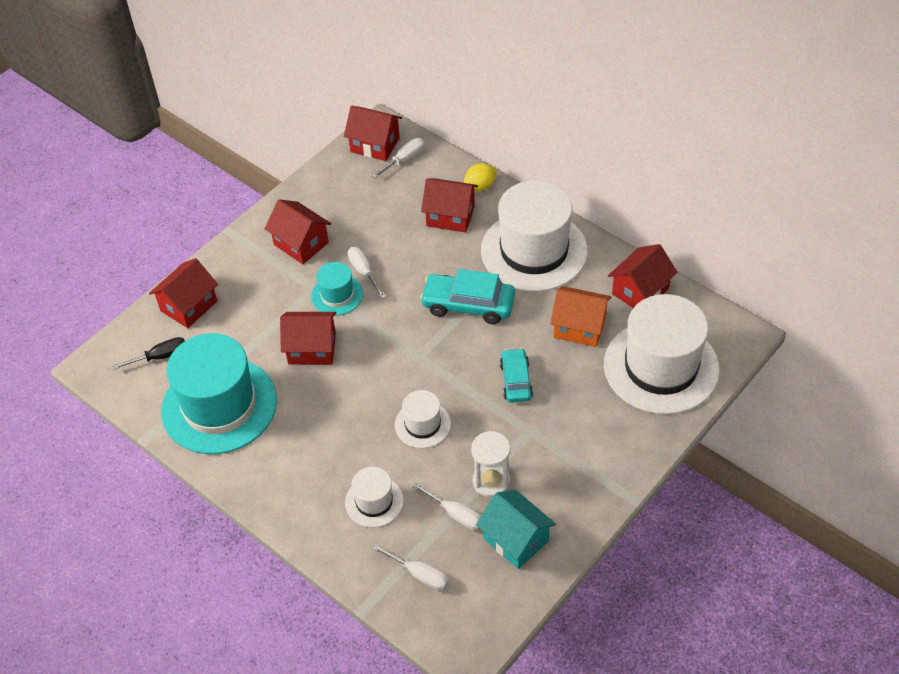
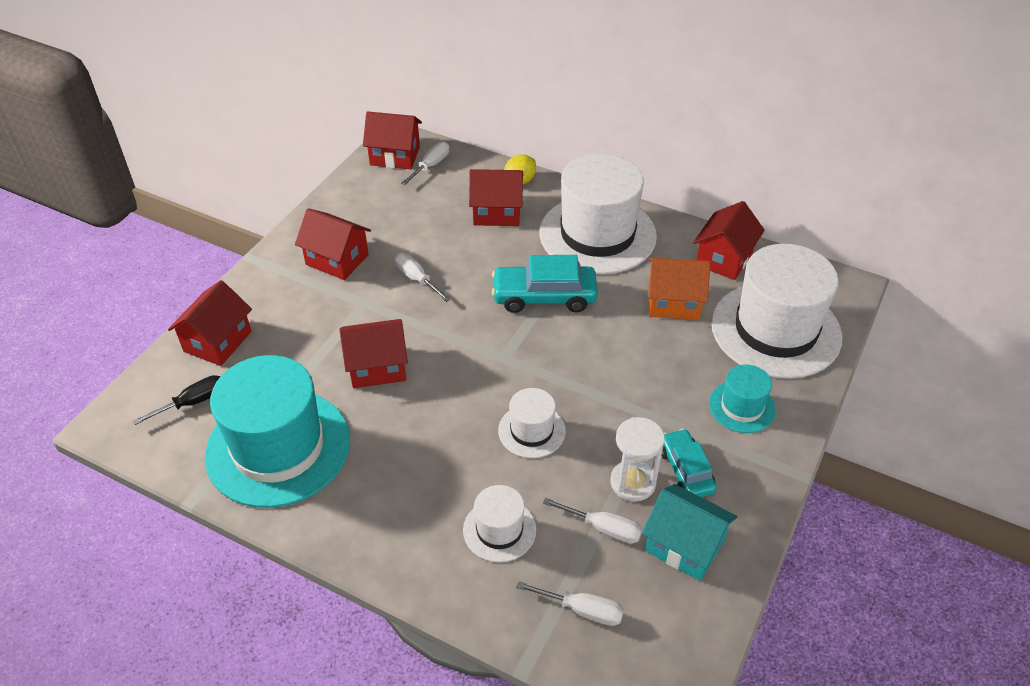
camera: 15 degrees left, 5 degrees down
turquoise hat [311,262,363,315] -> turquoise hat moved to [709,364,776,433]
turquoise car [500,348,533,403] -> turquoise car moved to [662,429,717,497]

